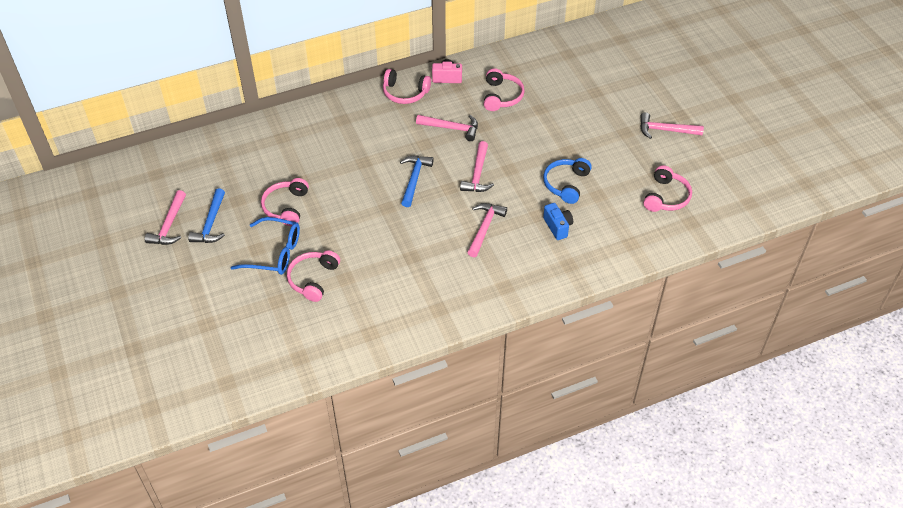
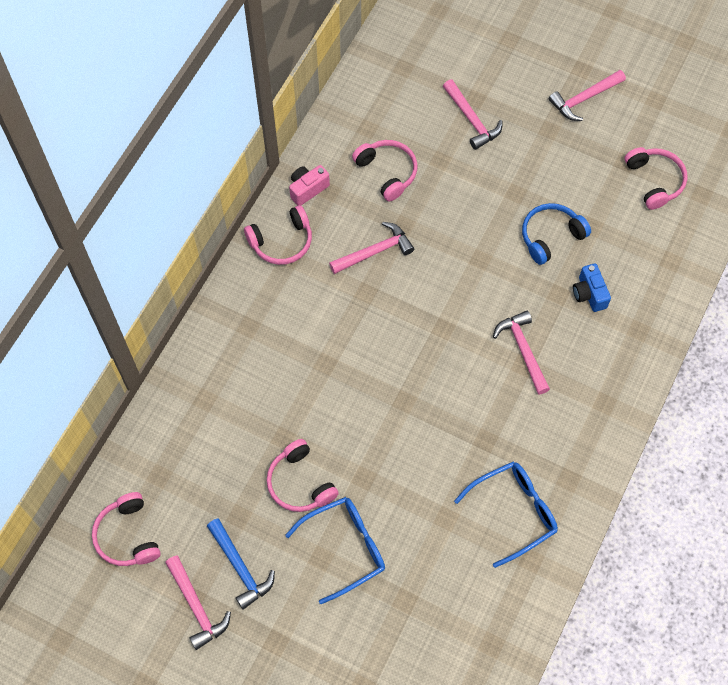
camera: 40 degrees left, 15 degrees up
pink headphones [287,251,340,302] -> pink headphones moved to [92,492,161,566]
blue hammer [400,156,434,207] -> none
pink hammer [460,141,494,192] -> pink hammer moved to [443,79,503,150]
blue headphones [543,158,592,204] -> blue headphones turned 75 degrees clockwise [522,203,591,265]
blue camera [543,203,573,240] -> blue camera turned 135 degrees counterclockwise [573,263,611,312]
none -> blue glasses [454,462,558,568]

